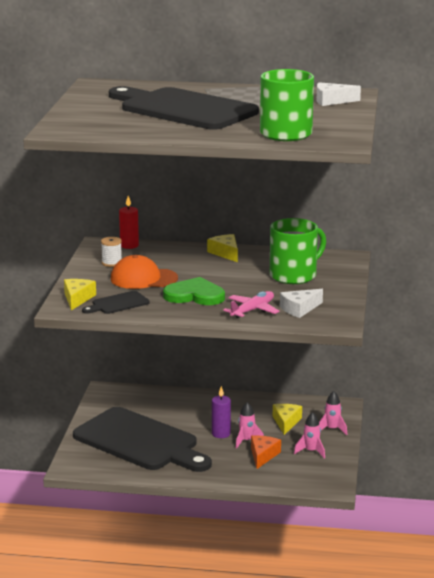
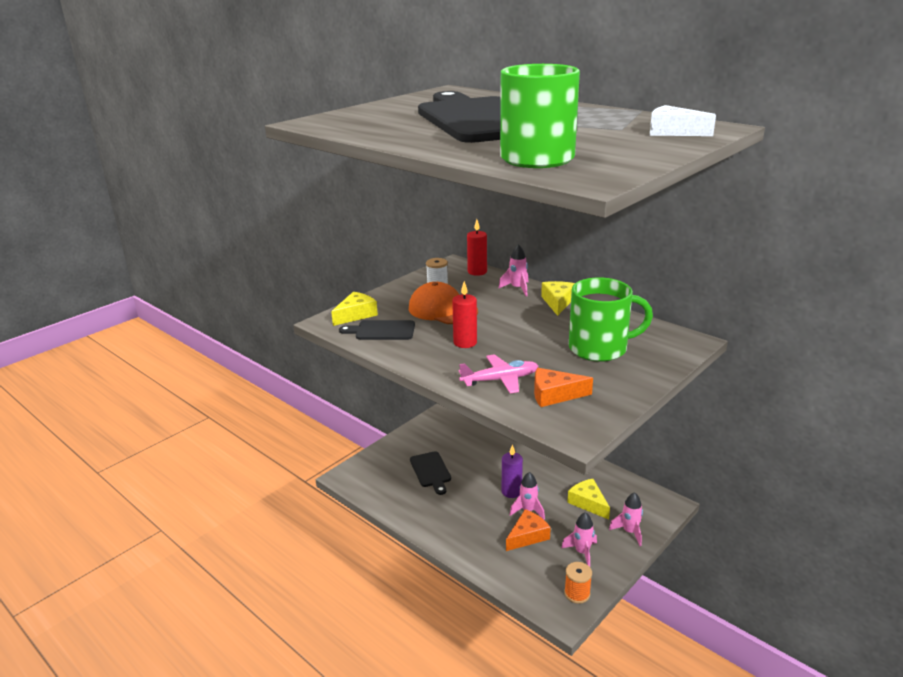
camera: 35 degrees right, 5 degrees up
black cutting board [73,407,212,472] -> black cutting board [410,451,451,495], size x0.42
green heart [163,277,225,305] -> red candle [452,281,477,348]
yellow cheese [273,404,302,435] -> yellow cheese turned 75 degrees counterclockwise [567,479,610,519]
white cheese [280,289,323,318] -> orange cheese [534,368,593,407]
none -> pink rocket [498,244,529,296]
none -> orange spool [564,562,592,604]

